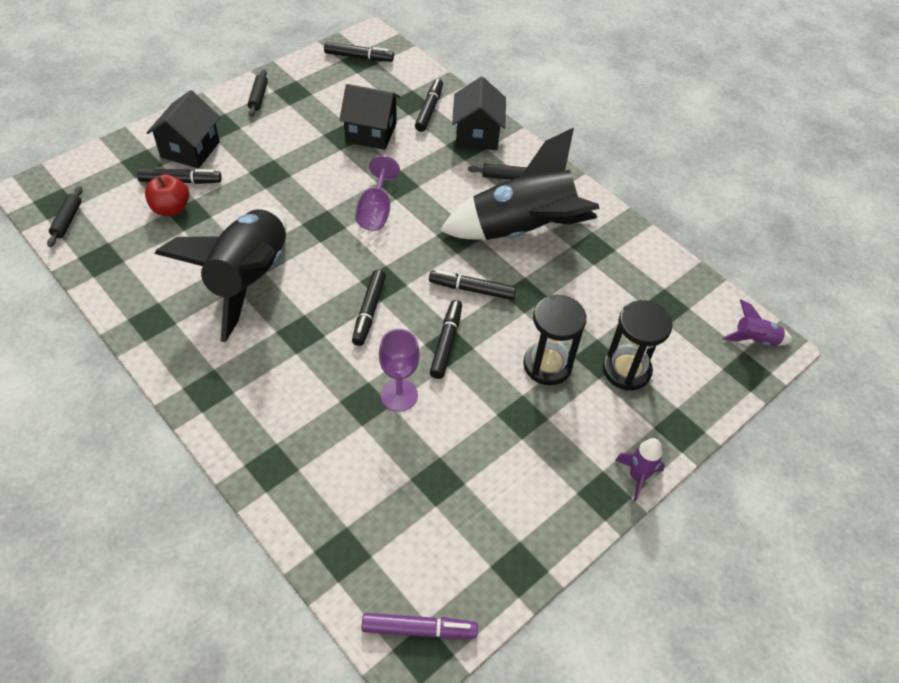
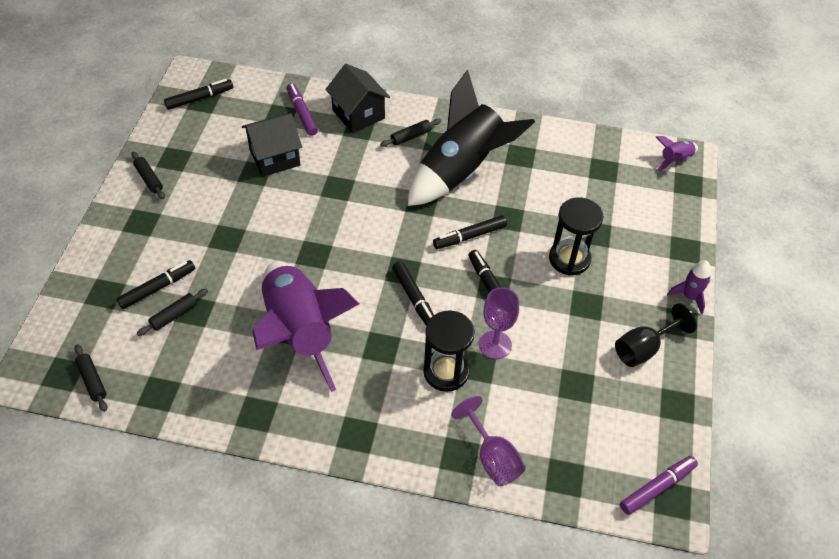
camera: 35 degrees left, 0 degrees up
red apple [145,174,189,216] -> black rolling pin [137,289,208,336]
black house [146,90,220,169] -> none
black rocket [155,208,286,342] -> purple rocket [253,262,359,392]
purple goblet [355,155,400,231] -> purple goblet moved to [451,396,526,486]
black marker [415,79,443,132] -> purple marker [286,83,318,136]
black hourglass [603,300,673,391] -> black hourglass moved to [423,310,475,392]
none -> black goblet [615,303,697,367]

